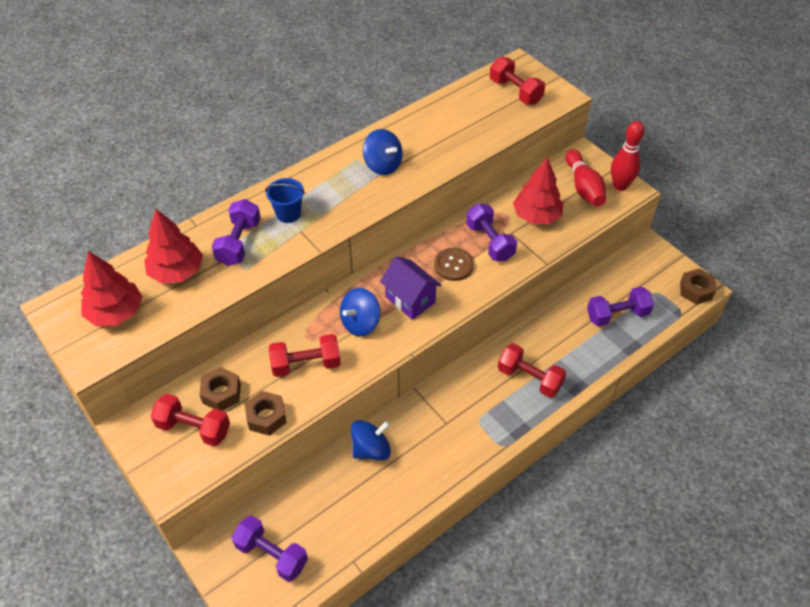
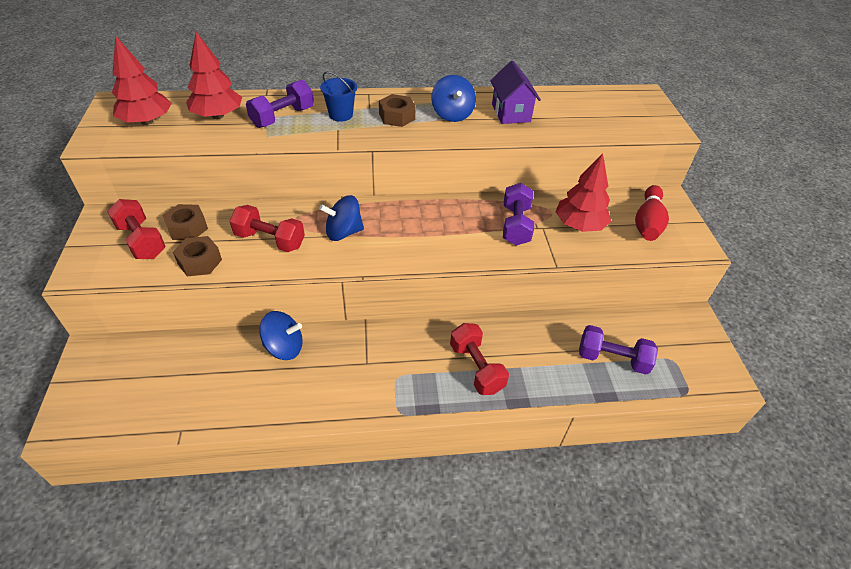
camera: 30 degrees right, 5 degrees down
purple dumbbell [232,515,308,582] -> none
purple house [380,256,441,320] -> purple house moved to [490,61,541,124]
brown button [434,248,474,281] -> none
red dumbbell [490,57,545,105] -> none
red bowling pin [611,121,644,191] -> none
brown nut [680,269,716,305] -> brown nut moved to [379,94,416,127]

